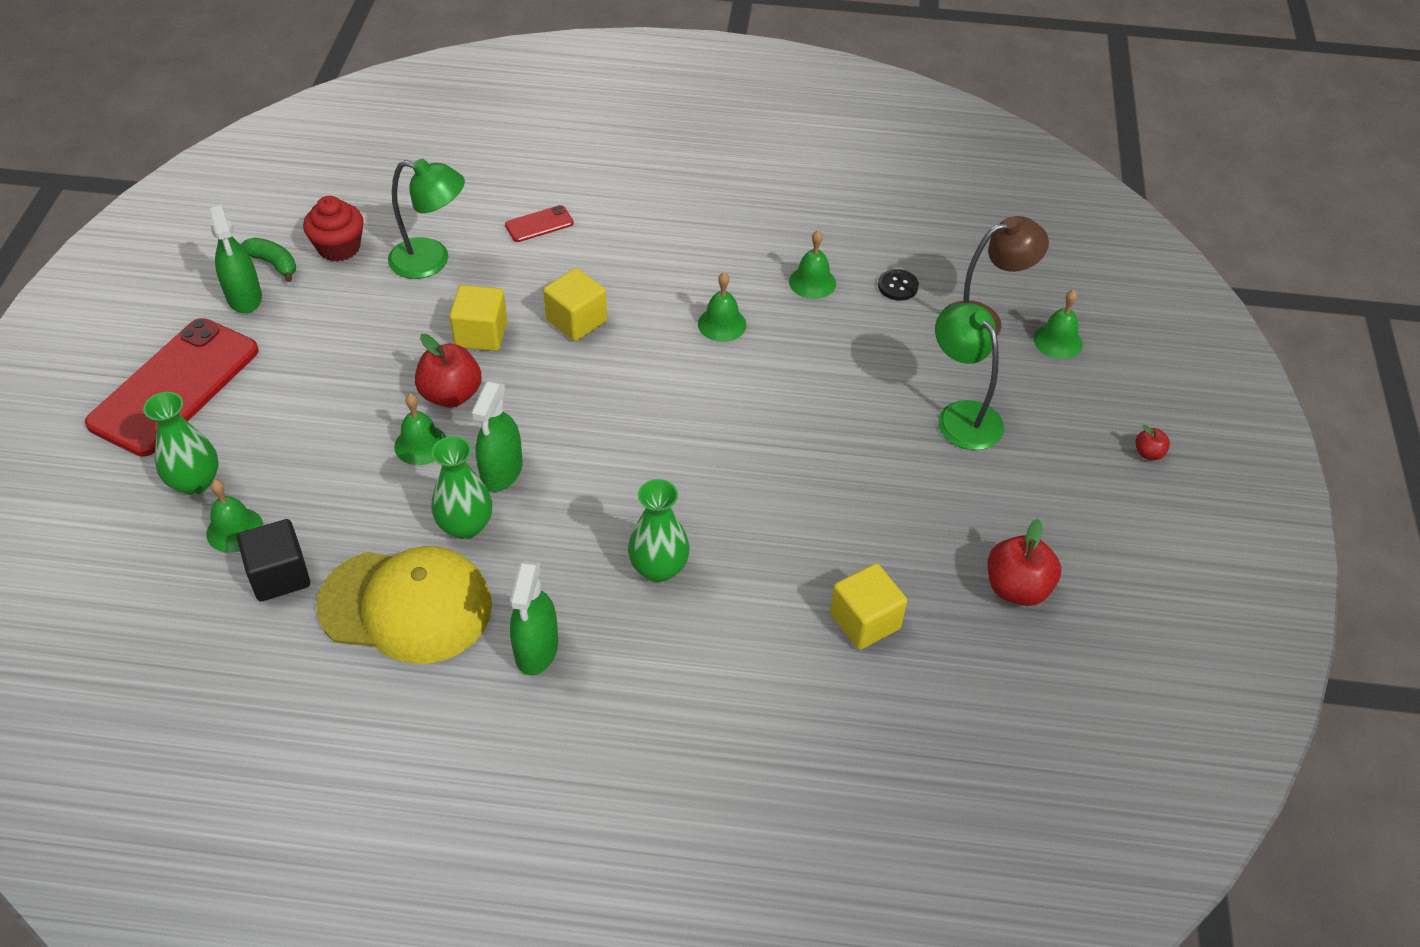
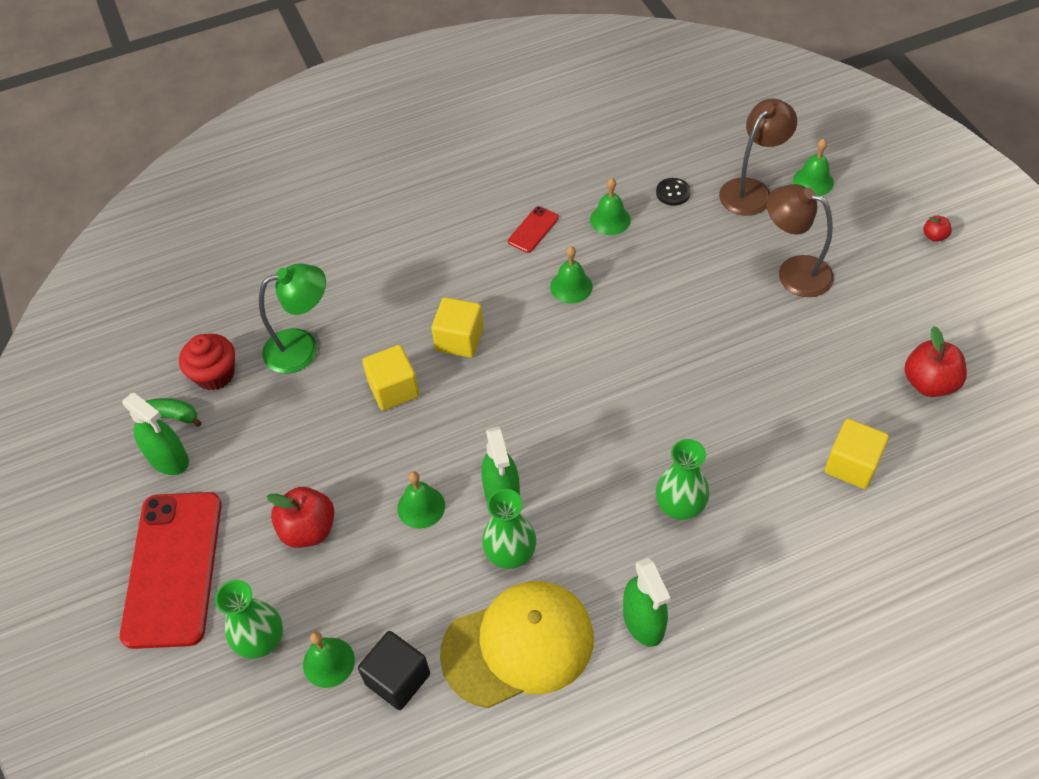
camera: 25 degrees left, 5 degrees up
red apple [415,334,482,408] -> red apple moved to [266,487,335,548]
red phone [505,205,574,242] -> red phone moved to [508,206,559,253]
green lamp [935,303,1004,450] -> brown lamp [767,184,834,297]

